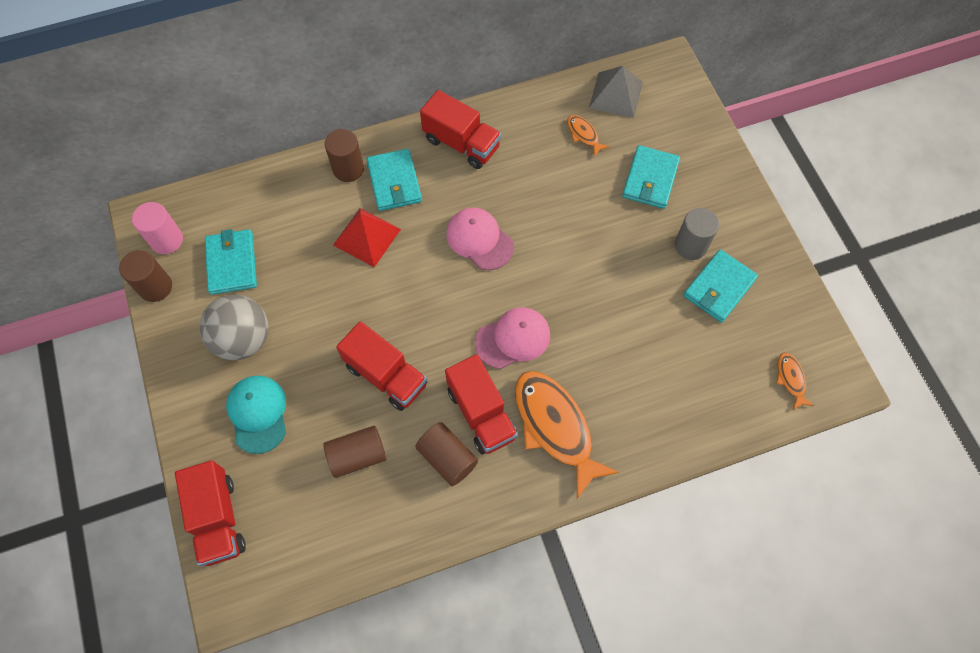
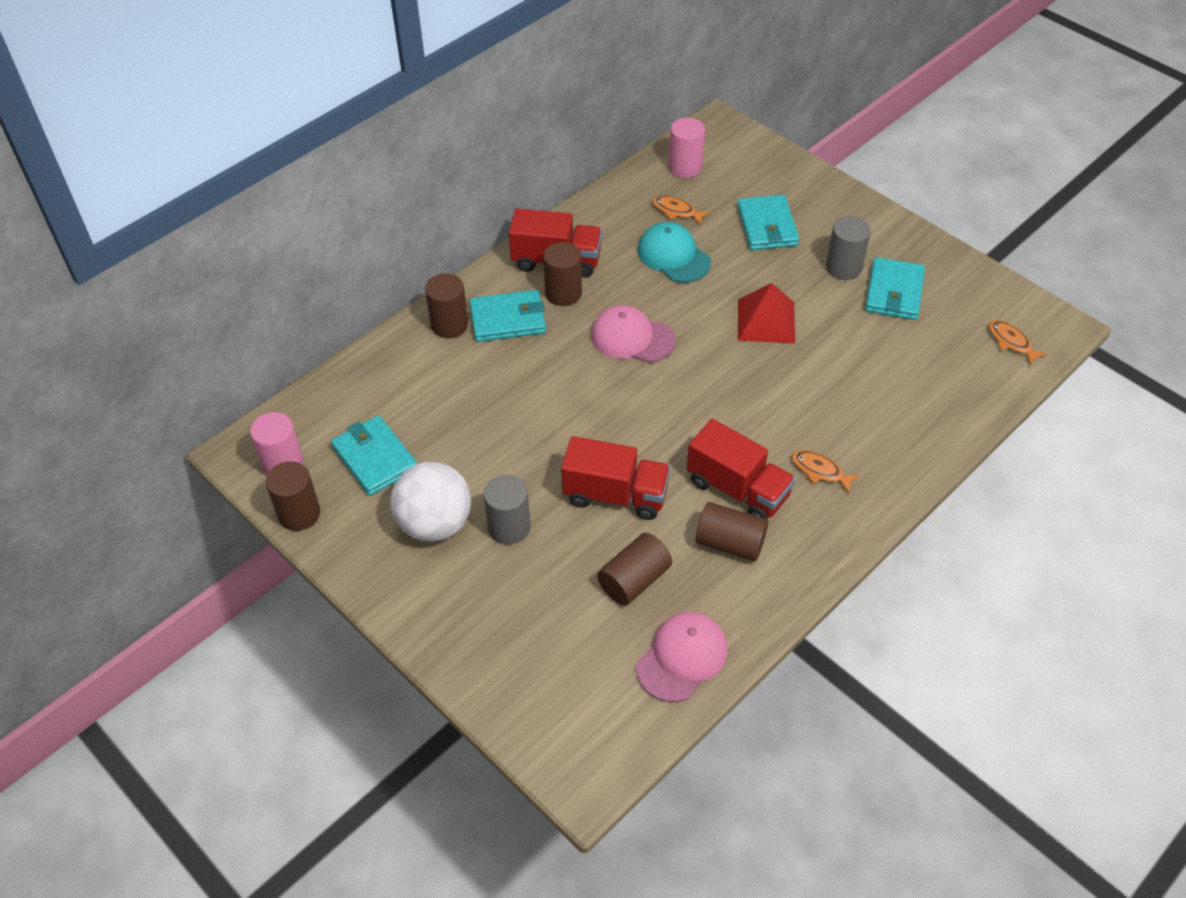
camera: 25 degrees left, 15 degrees down
red truck [175,460,246,566] -> none
grey ball [200,295,269,360] -> white ball [390,462,471,542]
turquoise cap [226,375,286,454] -> turquoise cap moved to [638,222,711,283]
red pyramid [333,208,401,267] -> red pyramid moved to [738,283,795,343]
turquoise wallet [366,149,422,211] -> turquoise wallet turned 60 degrees counterclockwise [470,290,546,342]
pink cap [475,307,550,369] -> pink cap moved to [636,612,728,702]
orange fish [515,371,619,499] -> orange fish [792,450,860,493], size x0.45
grey pyramid [589,66,643,118] -> pink cylinder [669,118,705,178]
none -> grey cylinder [484,475,531,545]
none -> brown cylinder [543,242,582,306]

